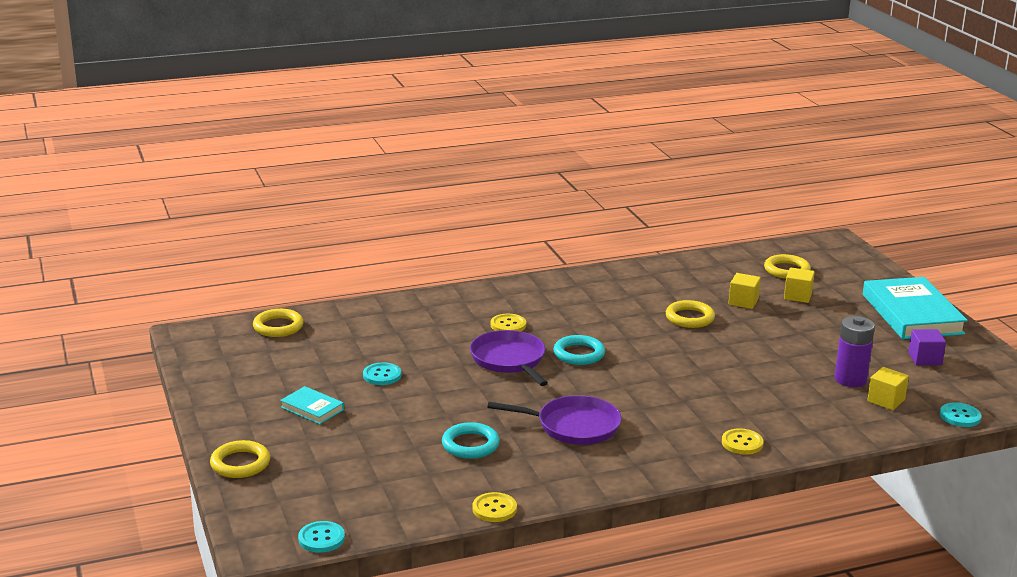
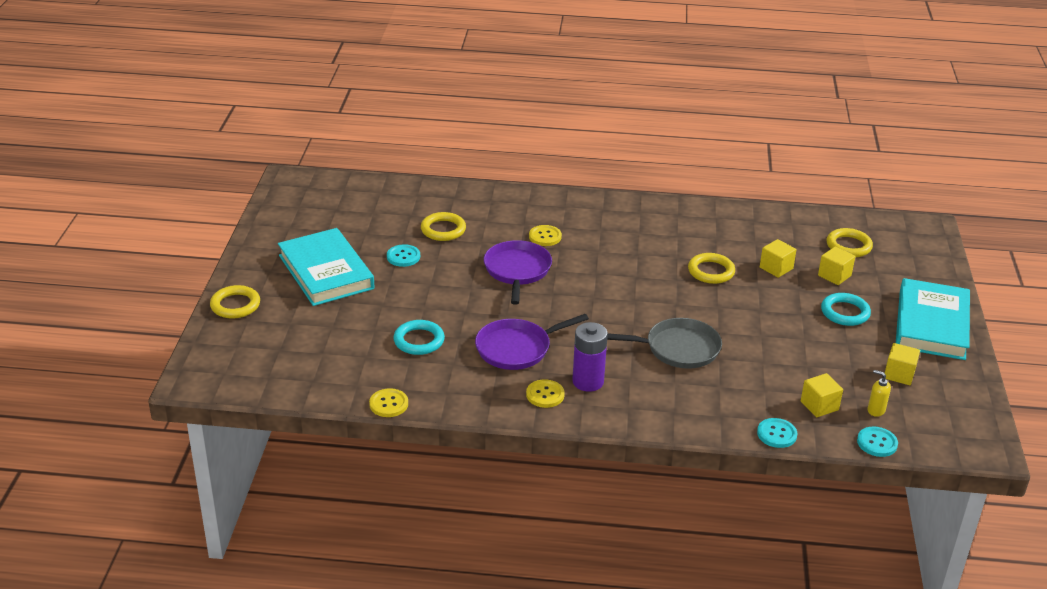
camera: 25 degrees right, 10 degrees up
yellow ring [253,309,304,337] -> yellow ring moved to [421,212,466,241]
turquoise book [280,386,344,424] -> turquoise book [278,228,374,306], size x2.11
turquoise button [298,521,345,553] -> turquoise button moved to [757,418,797,448]
purple pan [487,395,621,445] -> purple pan turned 120 degrees clockwise [475,314,589,370]
turquoise ring [553,335,605,365] -> turquoise ring moved to [821,293,871,326]
yellow button [722,428,763,455] -> yellow button moved to [526,379,565,408]
purple battery [835,316,875,387] -> purple battery moved to [572,322,608,392]
purple cube [908,329,946,365] -> yellow cube [885,343,920,385]
none -> grey pan [607,318,722,369]
none -> yellow soap dispenser [867,370,891,417]

